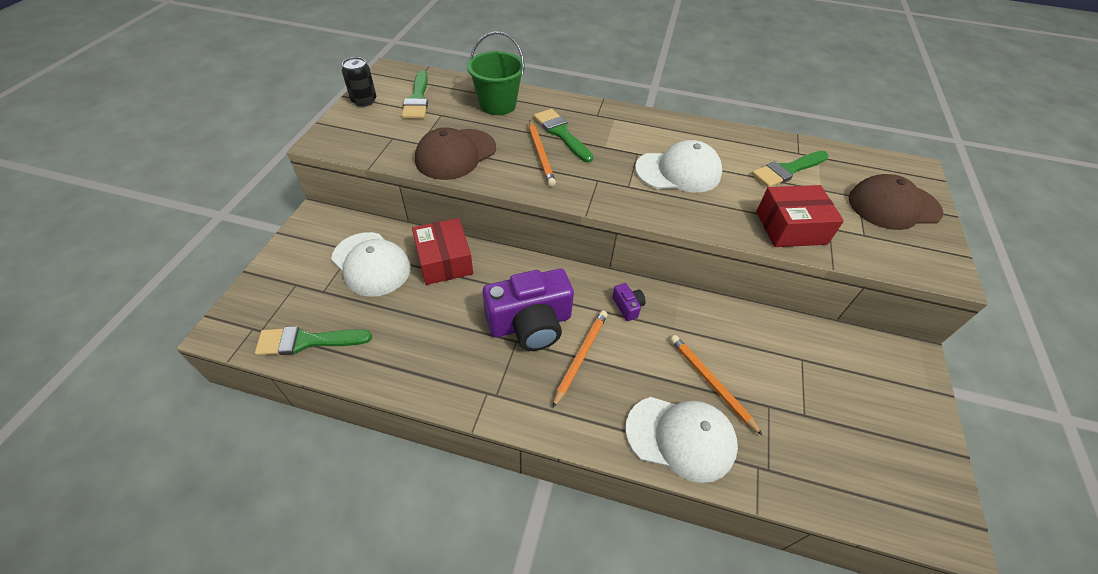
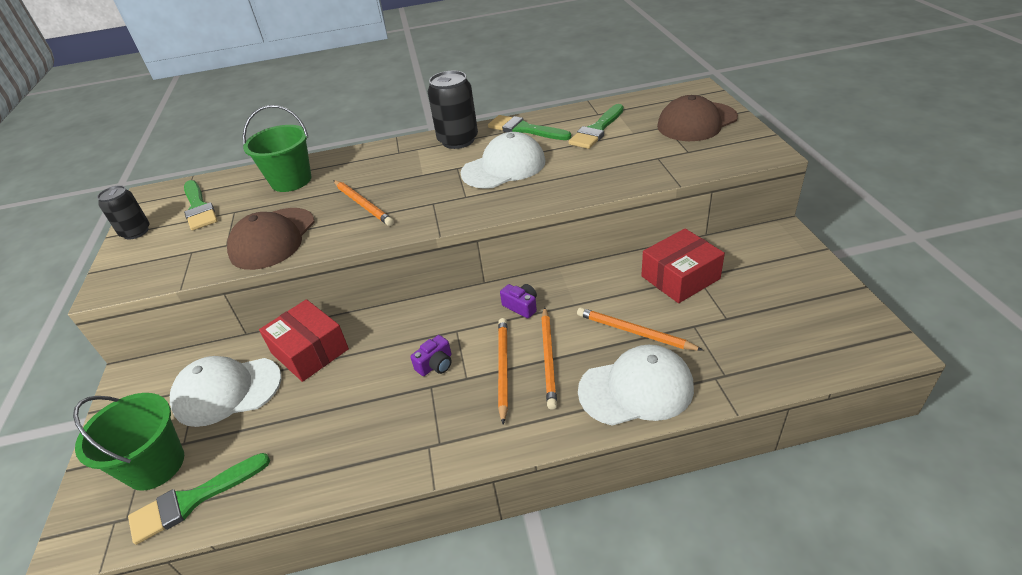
camera: 20 degrees left, 10 degrees down
white cap [331,232,411,297] -> white cap turned 150 degrees clockwise [170,356,282,427]
purple camera [482,269,574,351] -> purple camera [410,335,452,376], size x0.42
green brush [534,109,594,163] -> green brush moved to [488,115,571,140]
red box [756,185,844,247] -> red box moved to [641,228,725,303]
none -> green bucket [73,393,184,491]
none -> black can [428,71,478,149]
none -> orange pencil [541,307,557,410]

